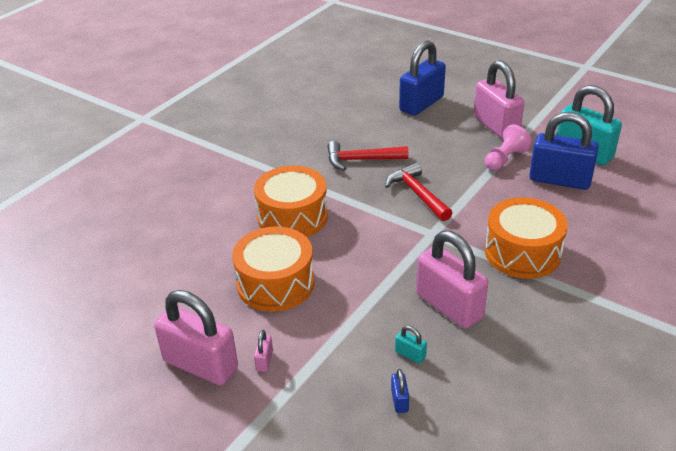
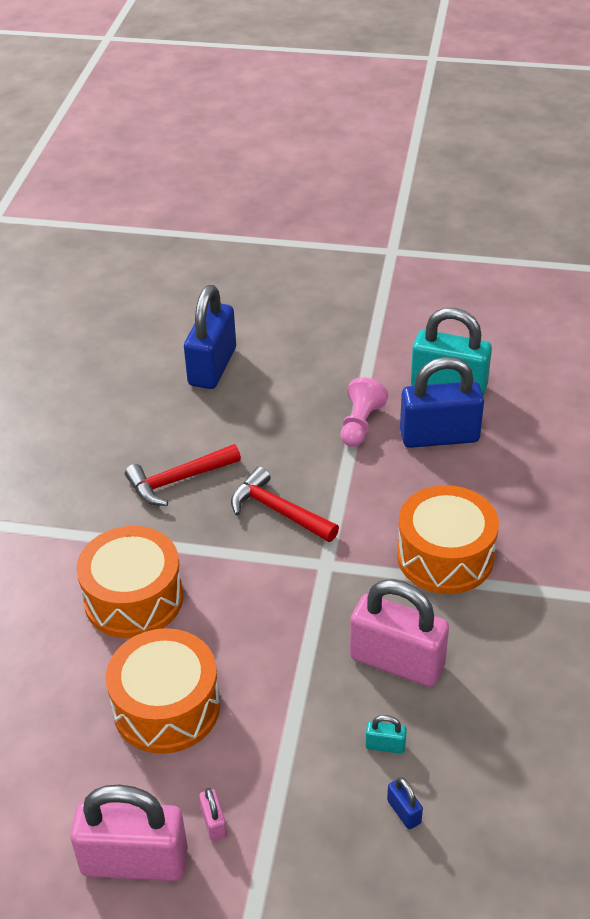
camera: 25 degrees left, 5 degrees up
pink padlock [474,60,524,139] -> none

